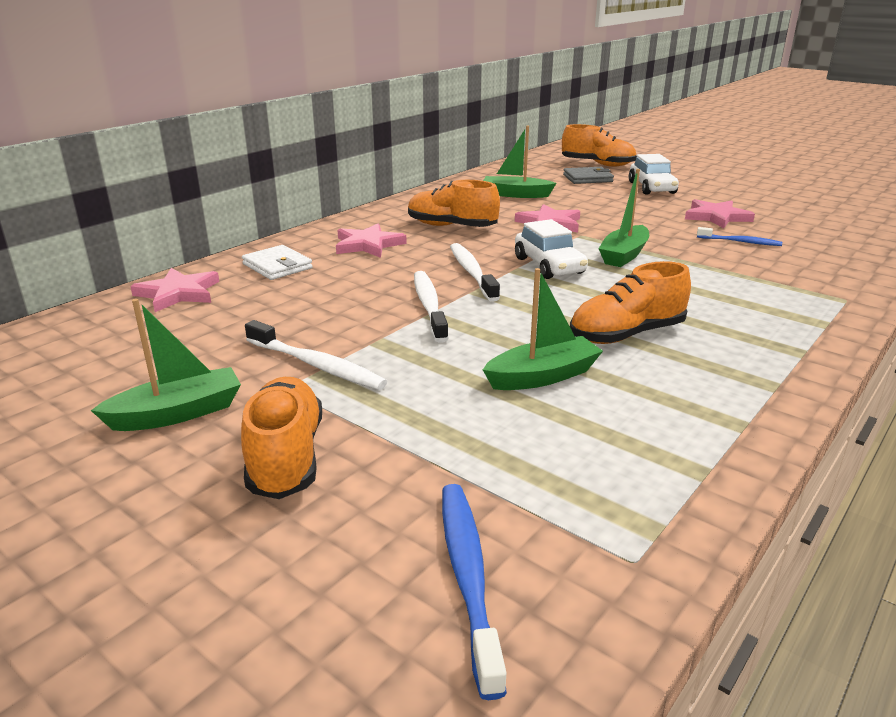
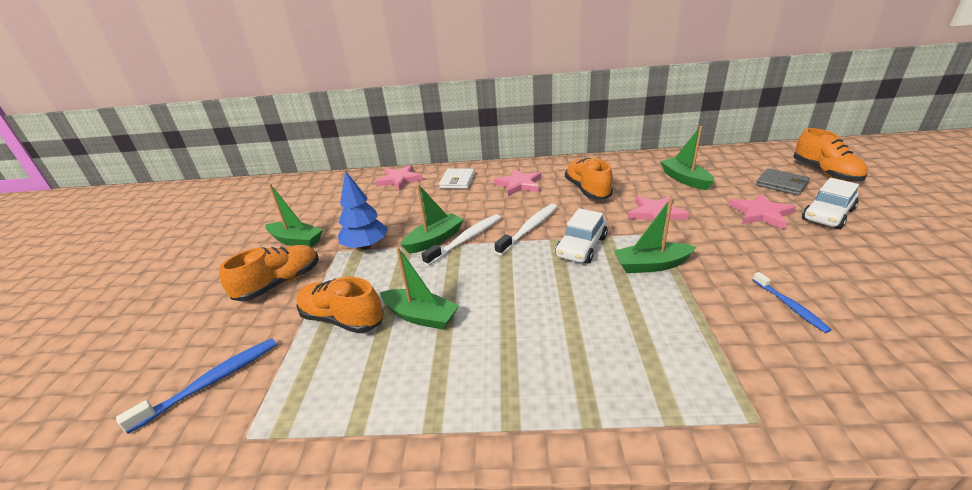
camera: 55 degrees right, 5 degrees up
white toothbrush [245,320,387,390] -> blue tree [338,170,388,250]
orange shoe [570,261,691,344] -> orange shoe moved to [296,277,384,333]
pink star [685,199,755,228] -> pink star moved to [728,193,796,229]
none -> green boat [401,184,464,254]

